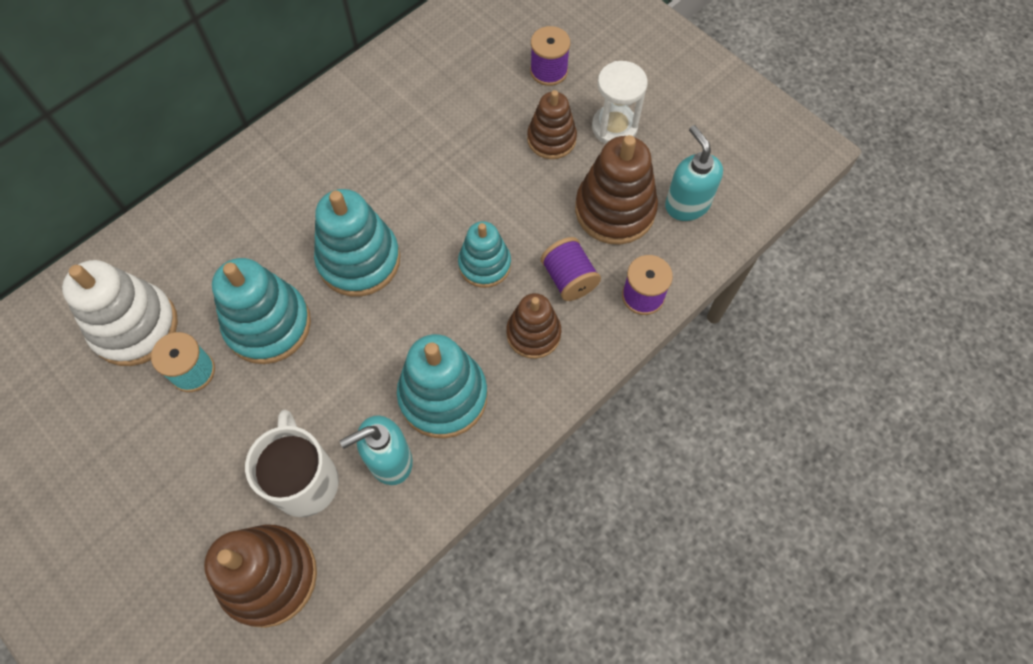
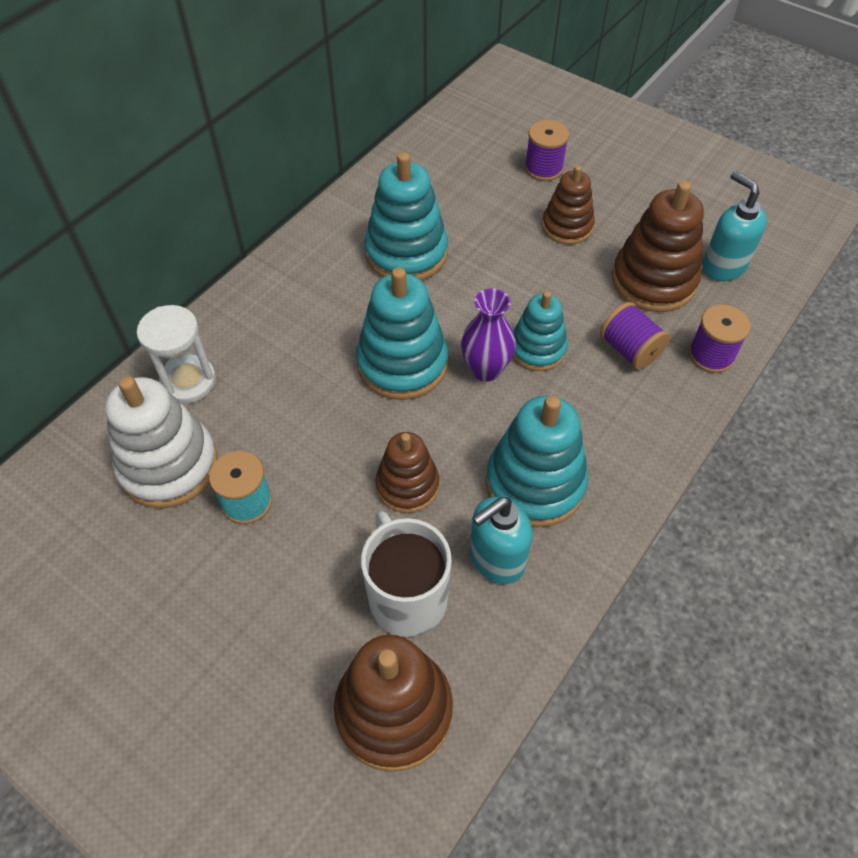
camera: 10 degrees left, 10 degrees down
turquoise stacking toy [212,258,311,364] -> turquoise stacking toy moved to [364,152,448,281]
brown stacking toy [506,293,561,359] -> brown stacking toy moved to [375,432,439,513]
white hourglass [592,61,648,144] -> white hourglass moved to [137,305,216,404]
none -> purple vase [461,288,516,382]

